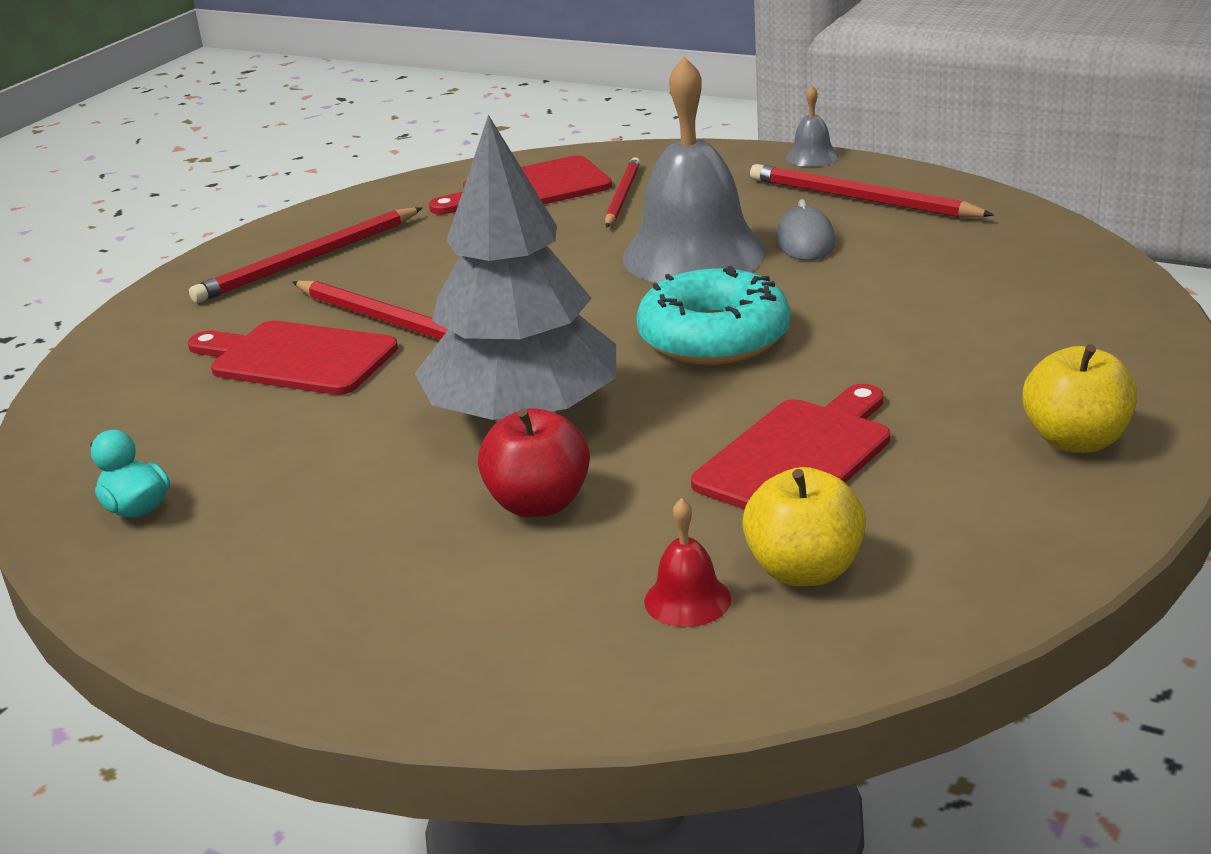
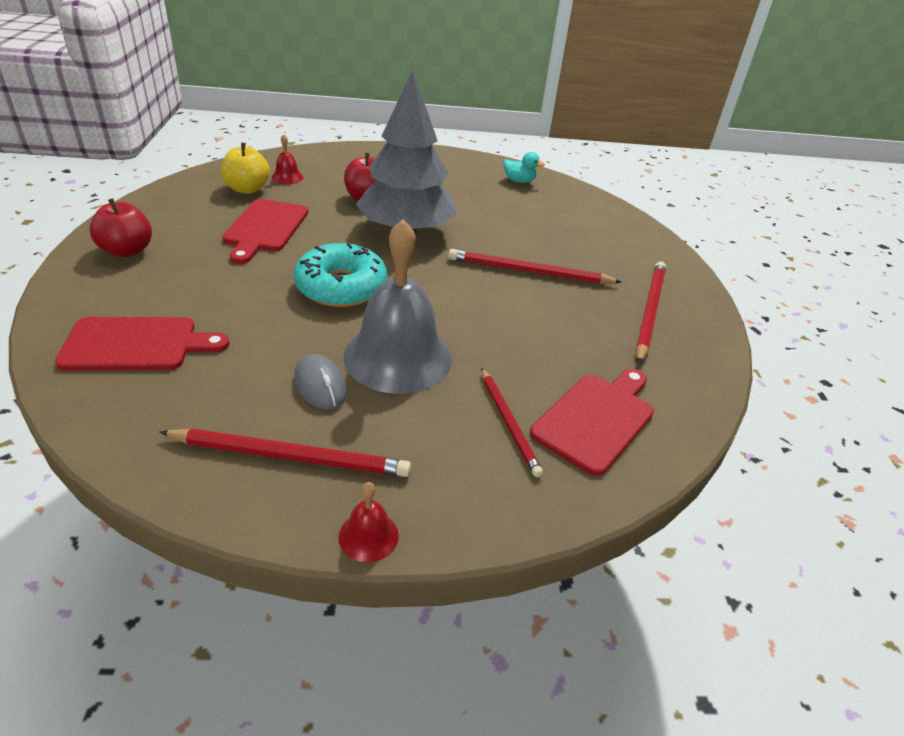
camera: 145 degrees right, 10 degrees up
red cutting board [188,320,398,395] -> red cutting board moved to [55,317,229,371]
grey bell [786,85,839,167] -> red bell [339,482,399,562]
yellow apple [1022,344,1137,453] -> red apple [89,198,152,257]

